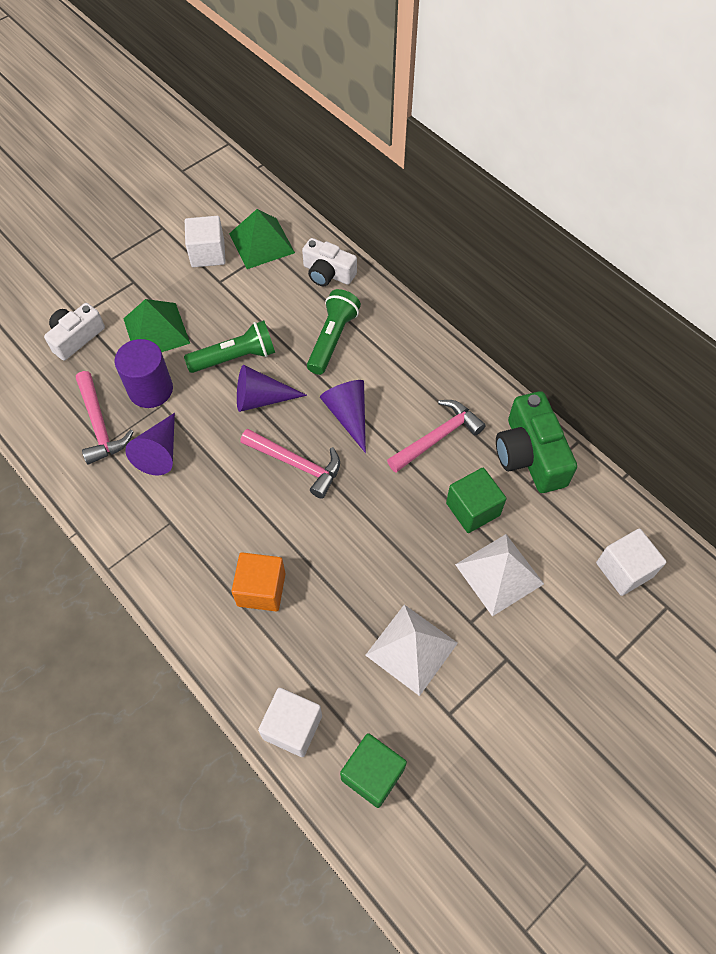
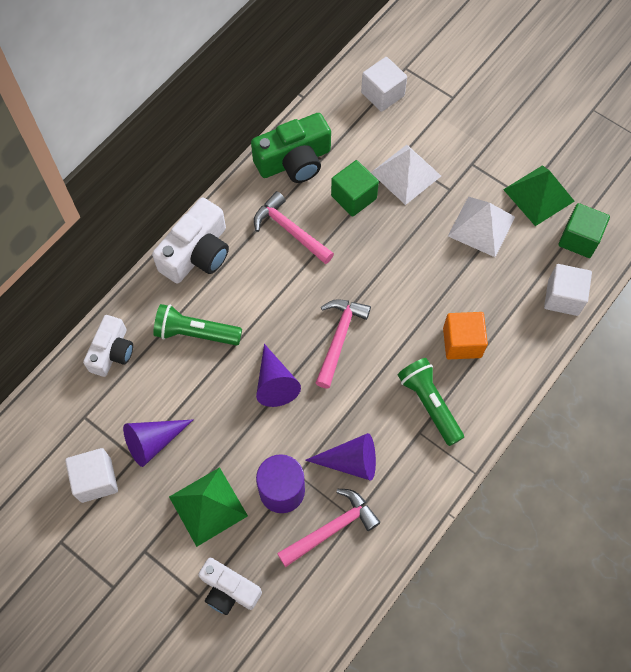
camera: 100 degrees left, 5 degrees up
green flashlight [184,320,275,373] -> green flashlight moved to [398,358,464,446]
green pyramid [229,209,295,269] -> green pyramid moved to [503,165,575,226]
purple cone [320,380,366,453] -> purple cone moved to [123,419,194,467]
none -> white camera [152,198,229,284]

